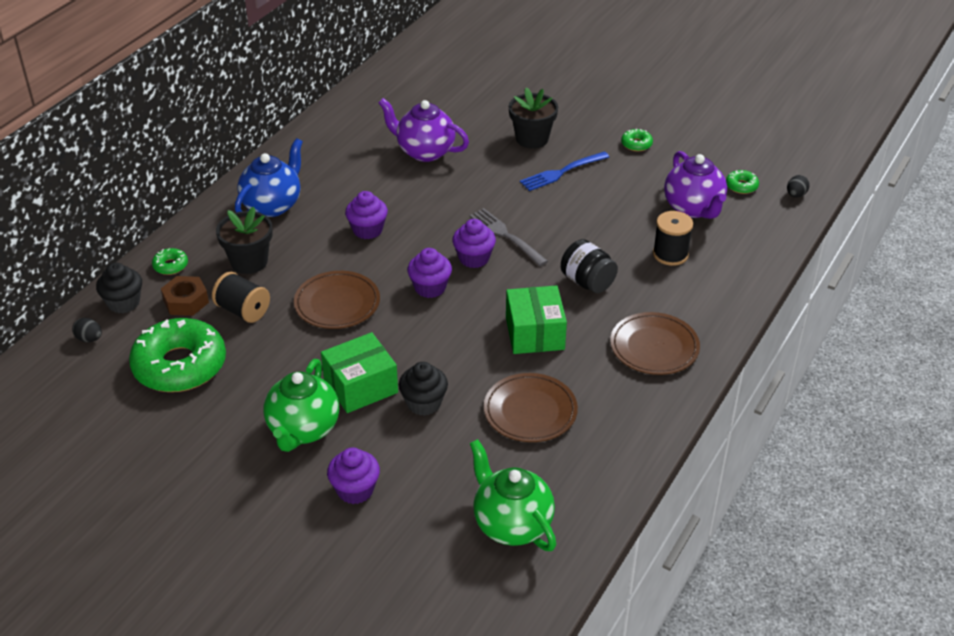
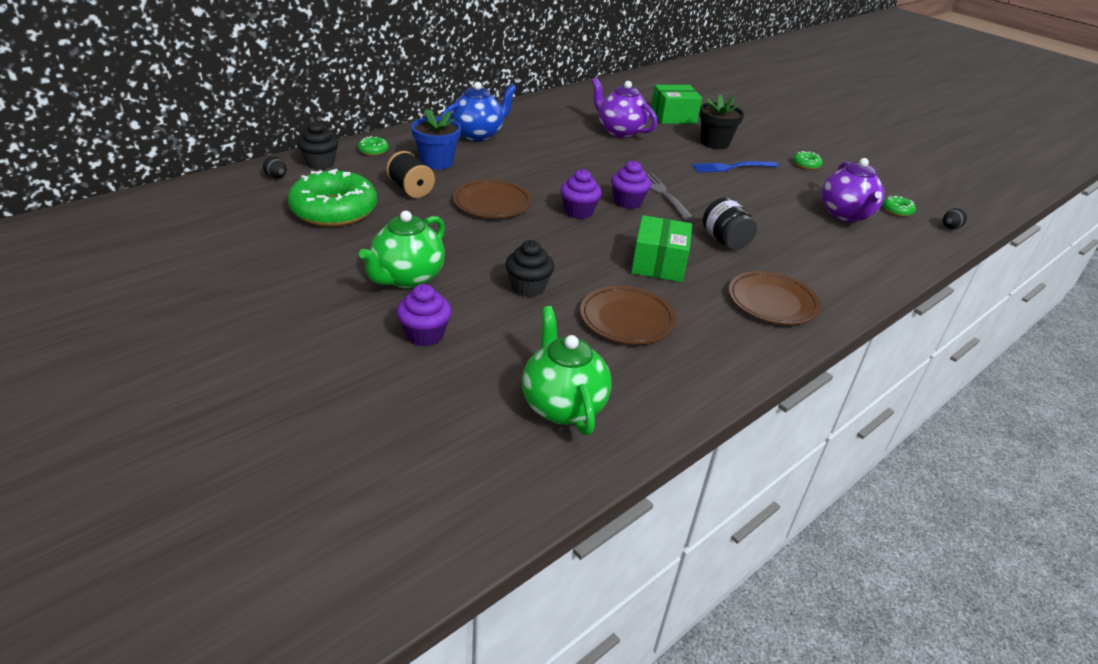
camera: 15 degrees right, 5 degrees down
brown nut [161,276,209,316] -> none
black flower pot [216,206,273,274] -> blue flower pot [411,108,461,170]
green box [321,332,398,413] -> green box moved to [651,85,702,124]
purple cupcake [345,191,388,239] -> none
black spool [653,211,693,266] -> none

